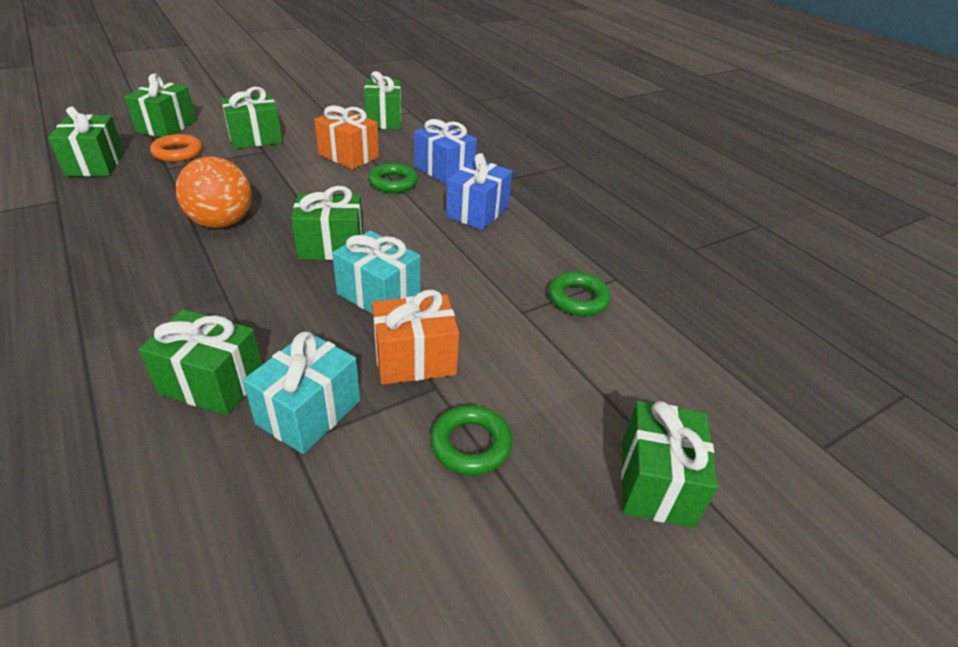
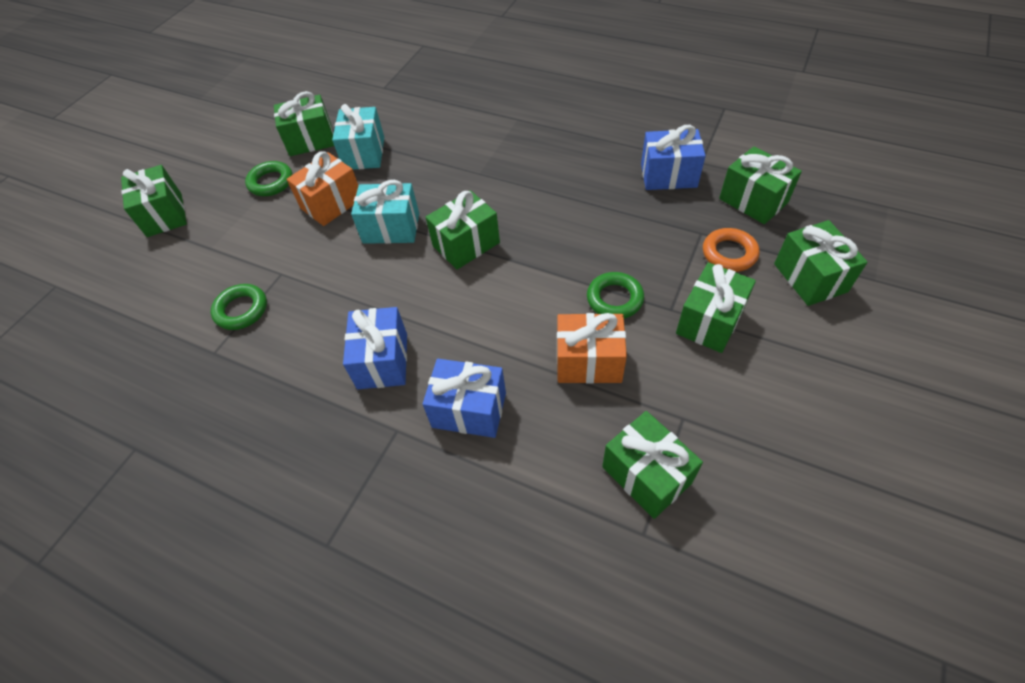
camera: 155 degrees right, 15 degrees up
green gift [138,309,262,416] -> green gift moved to [274,91,334,156]
orange ball [176,157,252,228] -> none
green ring [368,163,418,193] -> green ring moved to [587,272,644,319]
none -> blue gift [641,125,706,190]

